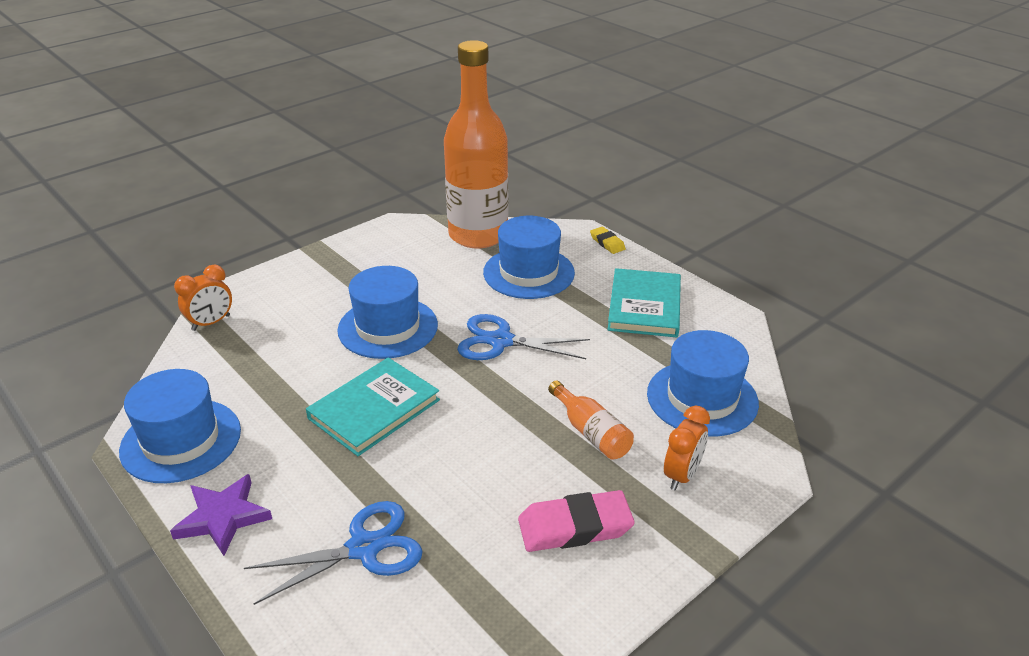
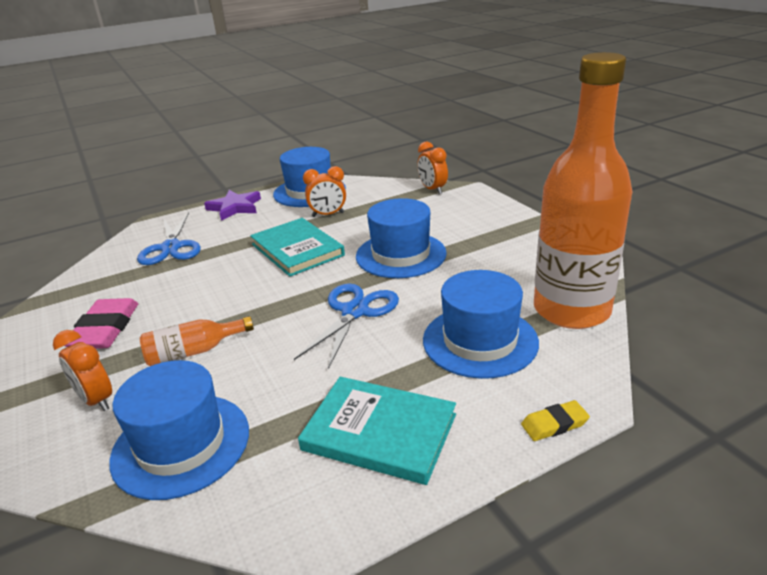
camera: 105 degrees right, 5 degrees down
none -> orange clock [303,166,346,217]

